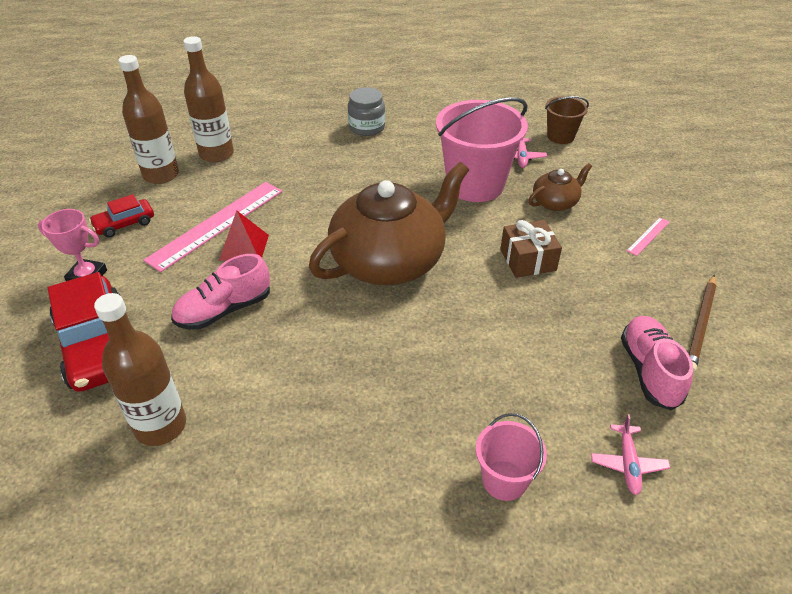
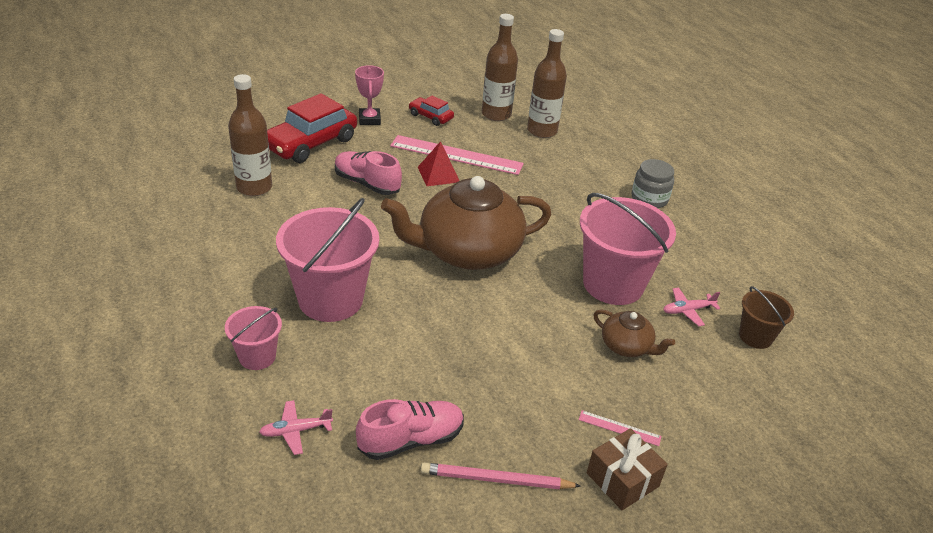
camera: 65 degrees right, 5 degrees down
brown teapot [309,162,469,285] -> brown teapot turned 135 degrees clockwise [381,176,552,270]
brown gift [500,220,562,278] -> brown gift moved to [587,428,668,510]
brown pencil [689,275,716,373] -> pink pencil [421,463,581,490]
none -> pink bucket [276,198,379,322]

